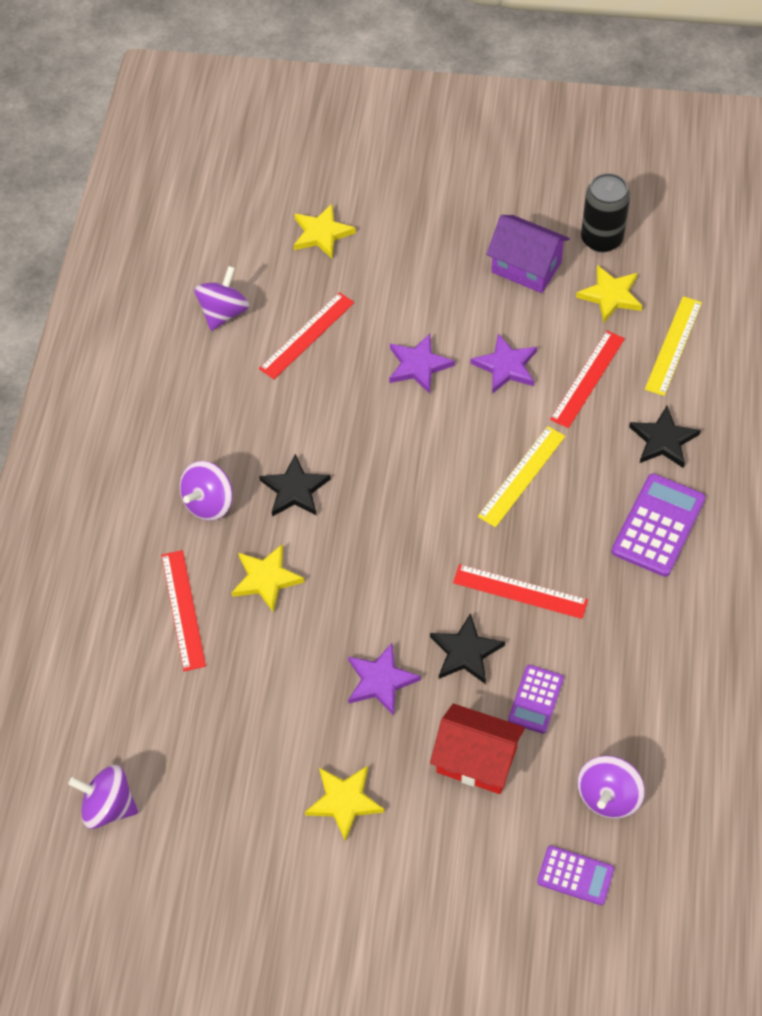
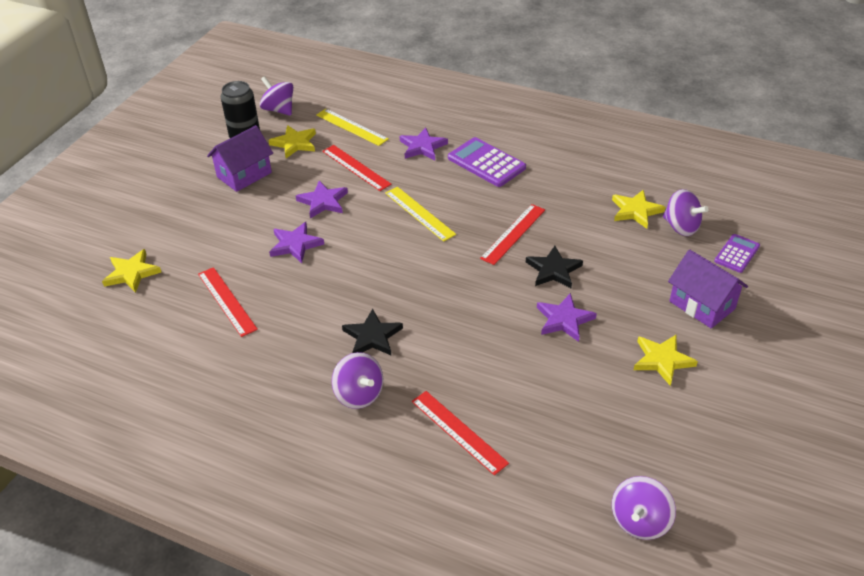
camera: 75 degrees left, 15 degrees down
red ruler [161,550,206,671] -> red ruler turned 45 degrees clockwise [412,391,509,475]
purple spinning top [194,266,249,331] -> purple spinning top moved to [260,76,293,116]
yellow star [231,544,305,612] -> yellow star moved to [612,190,665,229]
red house [430,704,525,794] -> none
purple calculator [508,665,564,734] -> none
black star [629,406,701,468] -> purple star [400,127,448,160]
none -> purple house [668,249,748,328]

